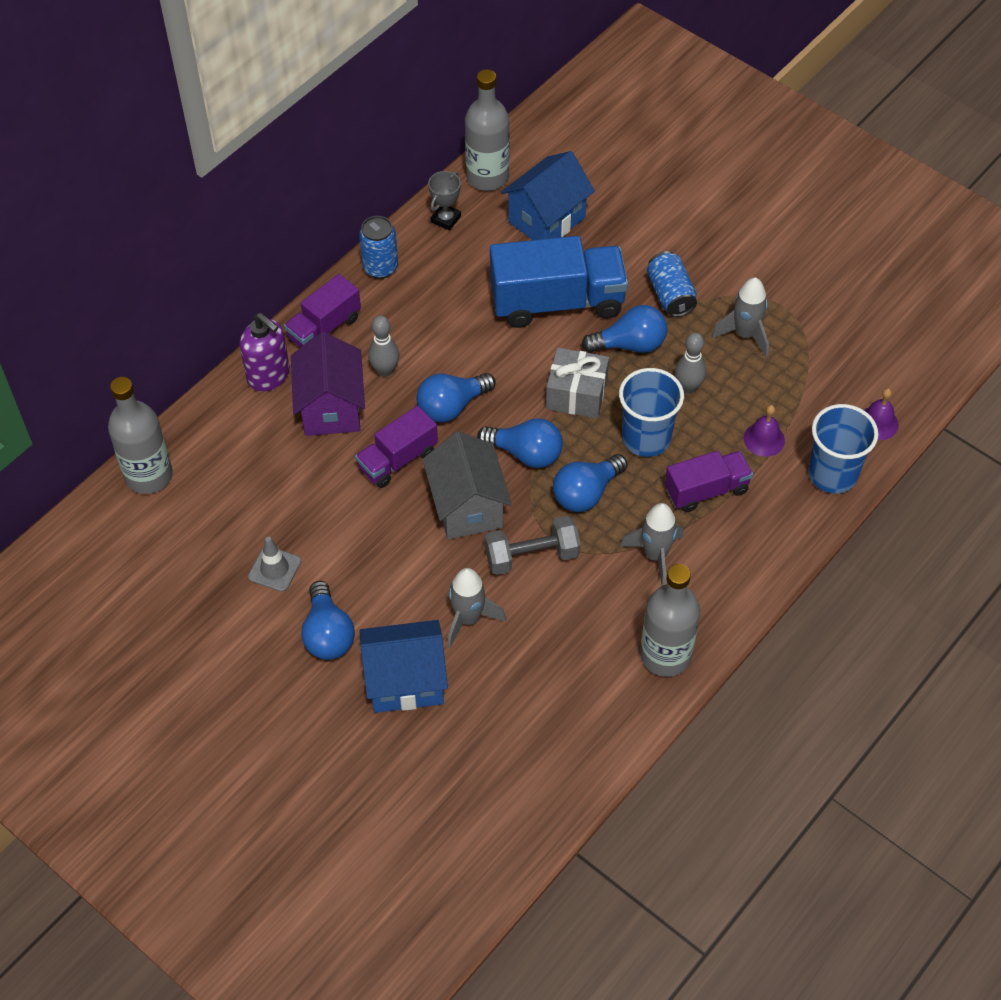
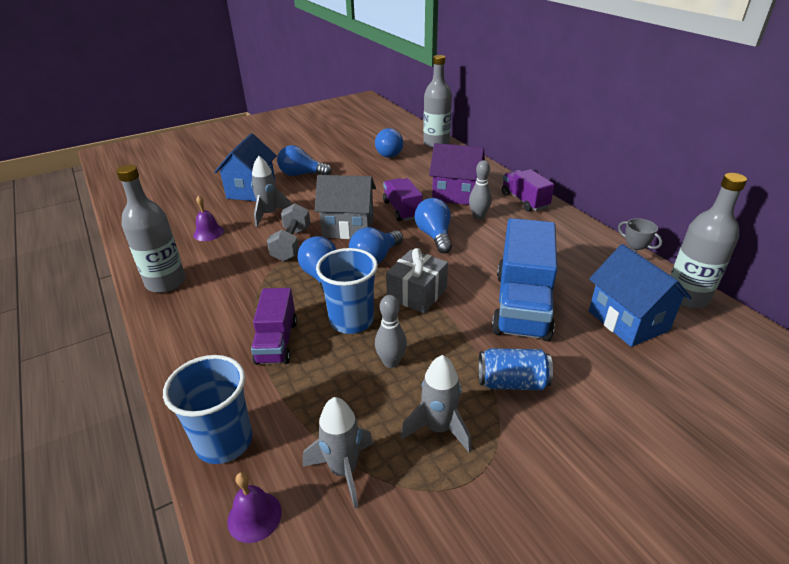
camera: 110 degrees right, 20 degrees down
purple soap dispenser [240,313,290,392] -> none
grey traffic cone [248,536,301,592] -> none
blue can [359,216,398,279] -> none
blue light bulb [582,305,667,353] -> blue light bulb moved to [375,128,403,158]
grey rocket [620,503,683,586] -> grey rocket moved to [303,397,373,509]
purple bell [744,405,785,457] -> purple bell moved to [193,195,224,241]

